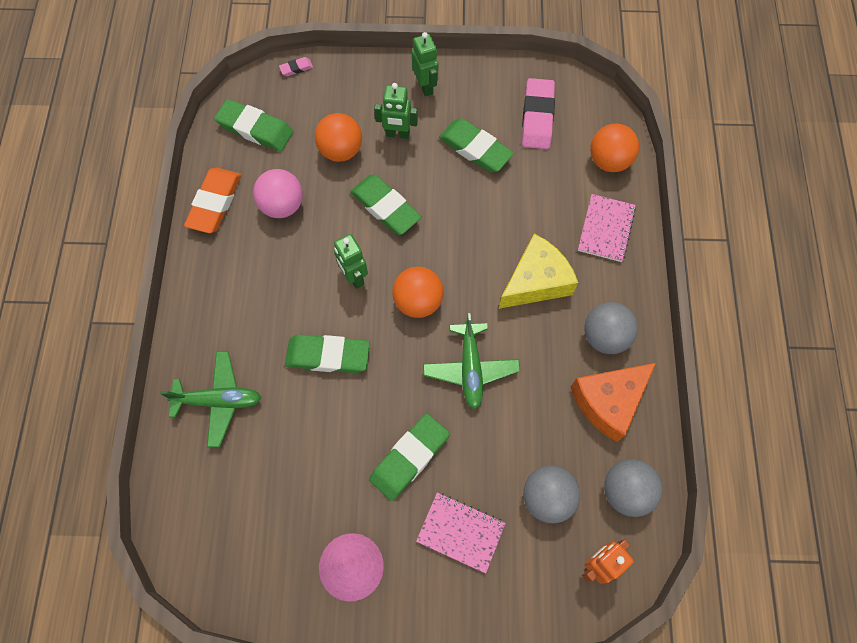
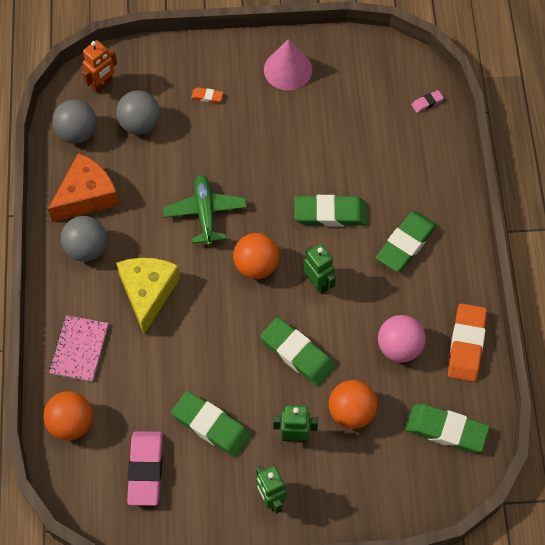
camera: 175 degrees right, 5 degrees down
green plane [160,351,261,447] -> none
pink eraser [279,57,313,76] -> pink eraser moved to [412,90,444,113]
green eraser [369,413,450,501] -> green eraser moved to [376,211,437,272]
pink notebook [416,493,506,573] -> orange eraser [191,87,223,103]
yellow cheese [499,234,578,309] -> yellow cheese turned 135 degrees clockwise [116,258,180,334]

